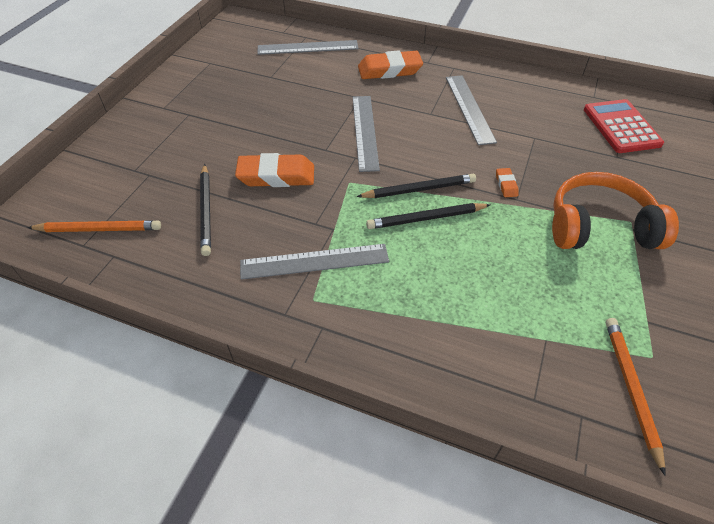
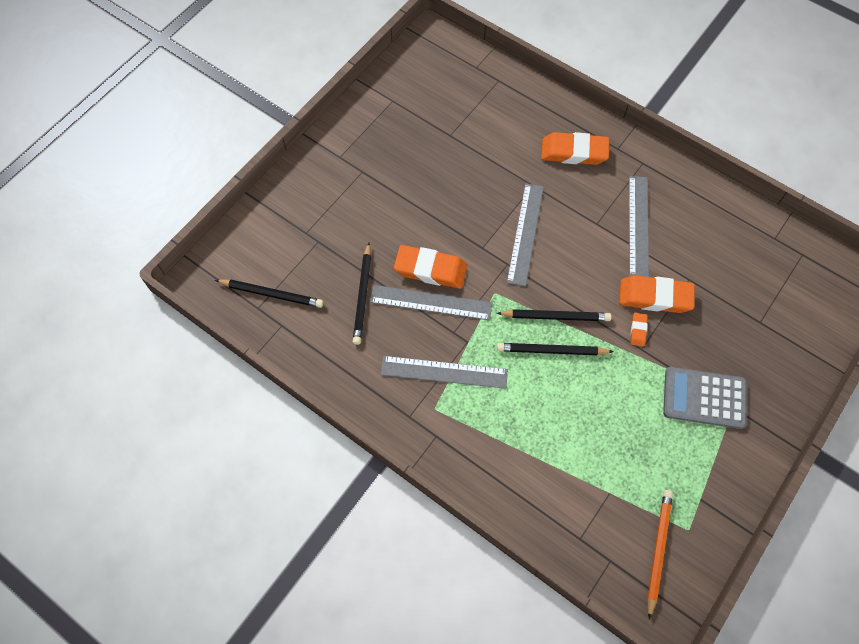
camera: 15 degrees right, 15 degrees up
orange pencil [27,220,161,232] -> black pencil [215,280,323,308]
grey ruler [258,40,359,55] -> grey ruler moved to [370,285,492,320]
orange headphones [552,172,679,249] -> grey calculator [663,367,747,429]
red calculator [584,99,664,153] -> none
none -> orange eraser [619,275,695,313]

